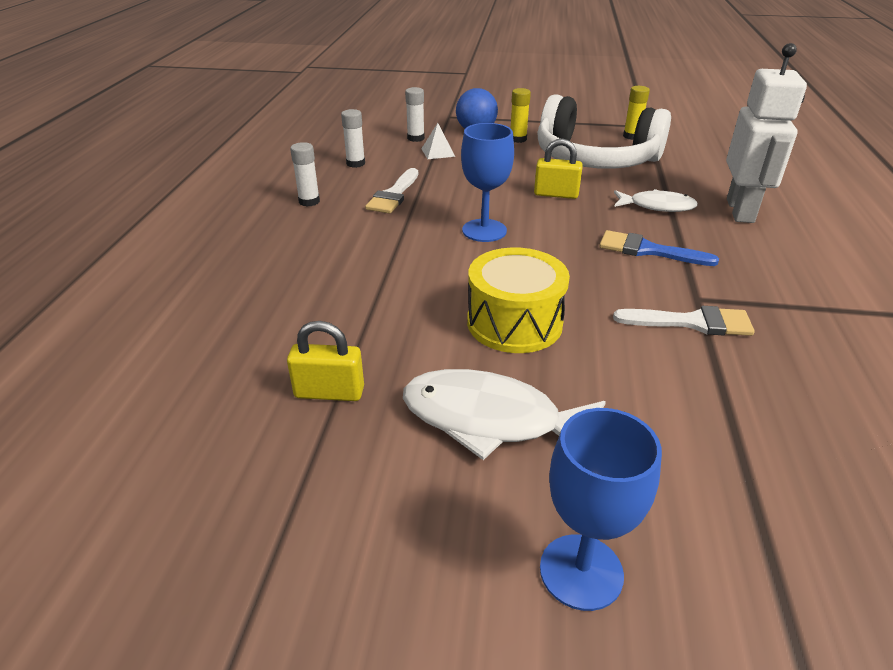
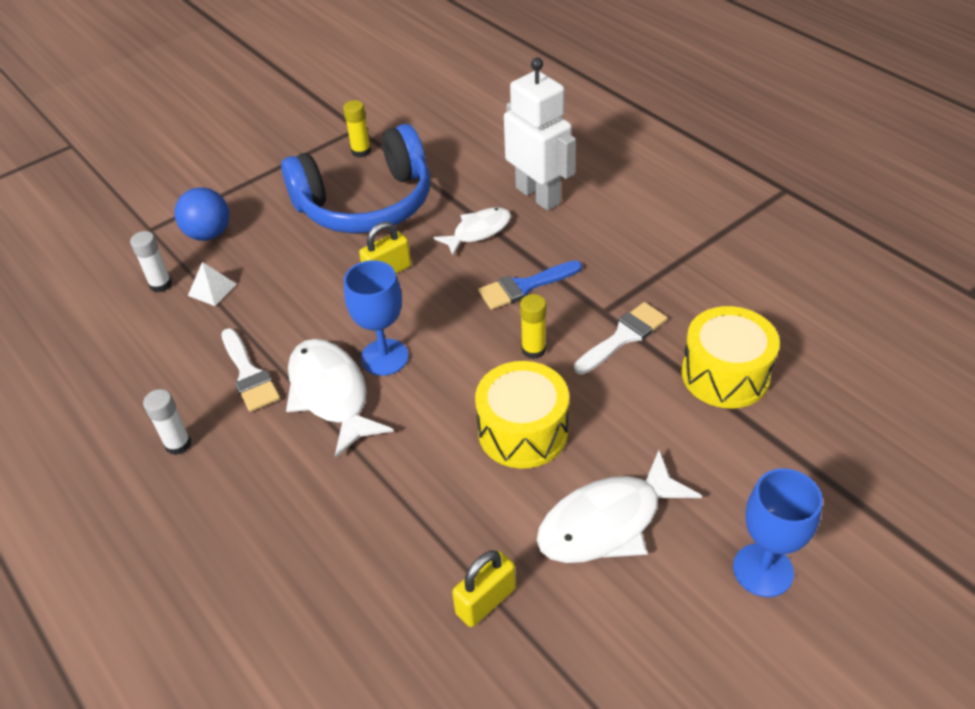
camera: 45 degrees left, 10 degrees up
white glue stick [341,109,365,168] -> none
yellow glue stick [511,88,531,143] -> yellow glue stick moved to [520,294,546,359]
white headphones [537,94,671,169] -> blue headphones [281,124,430,233]
none -> white fish [286,339,394,458]
none -> yellow drum [682,306,780,408]

